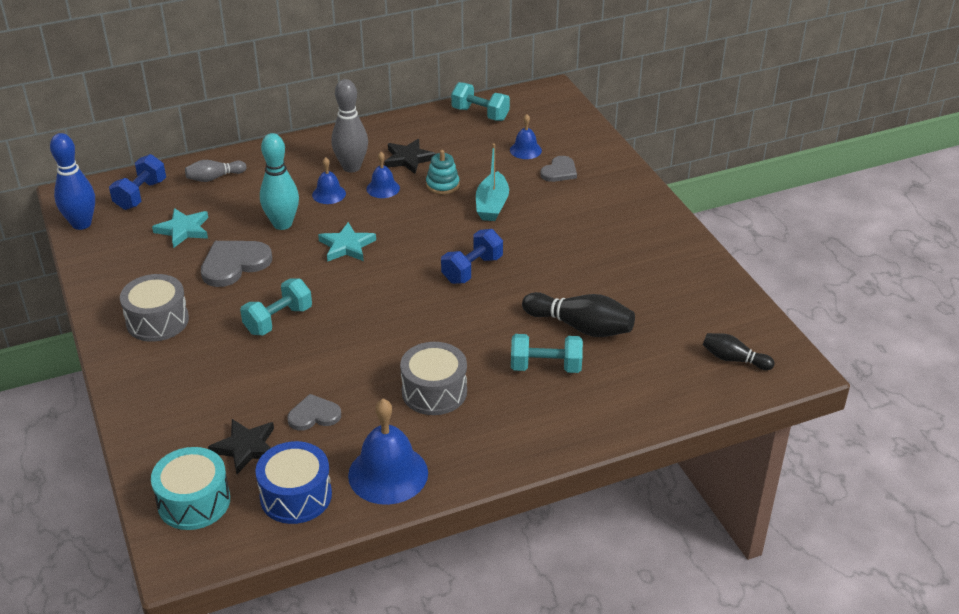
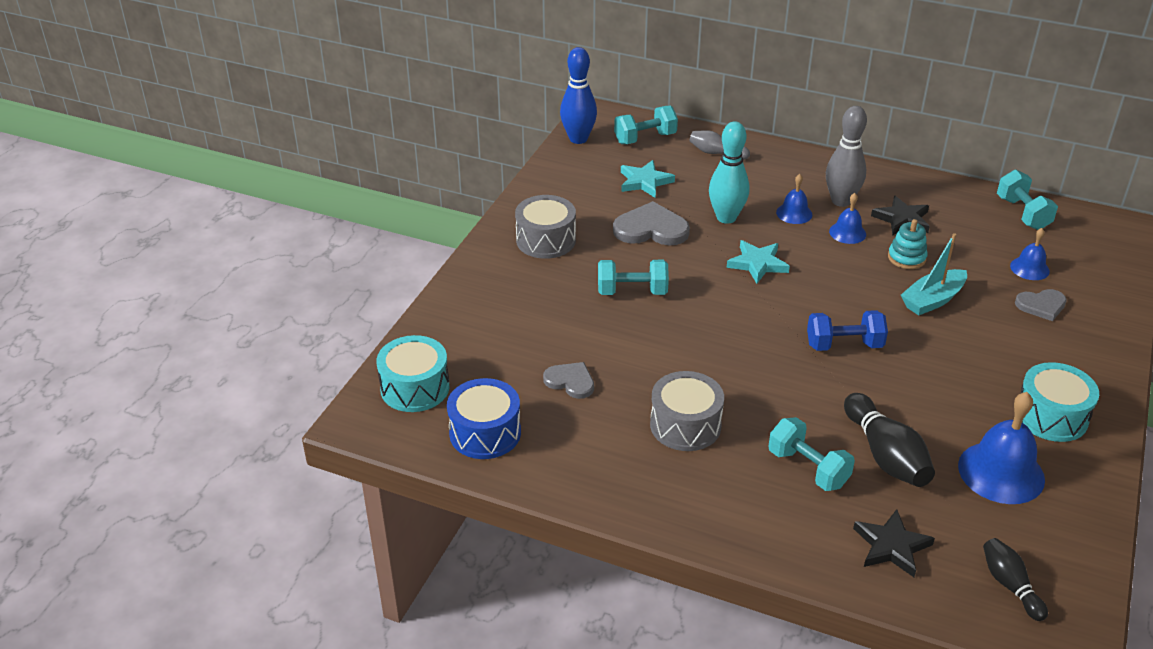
camera: 45 degrees right, 0 degrees up
blue dumbbell [109,154,166,210] -> turquoise dumbbell [614,105,678,144]
black star [208,419,274,474] -> black star moved to [853,509,935,577]
blue bell [348,399,428,505] -> blue bell moved to [958,392,1045,504]
none -> turquoise drum [1021,362,1099,442]

